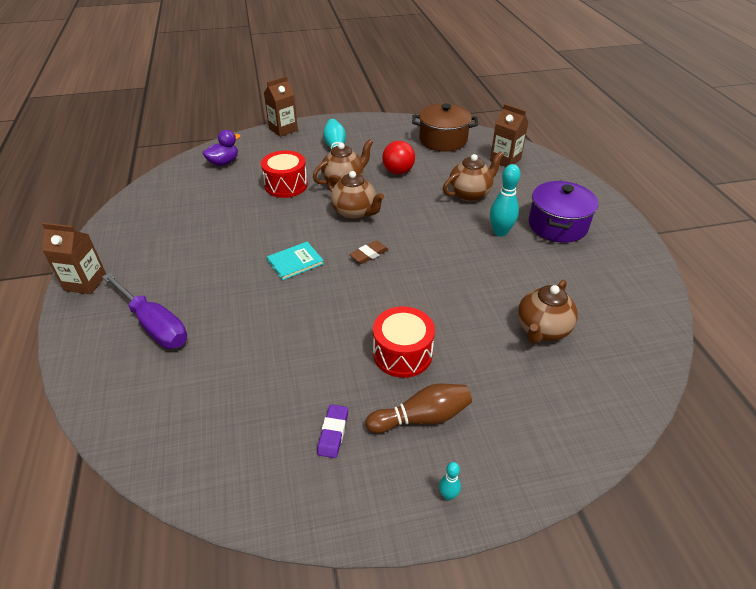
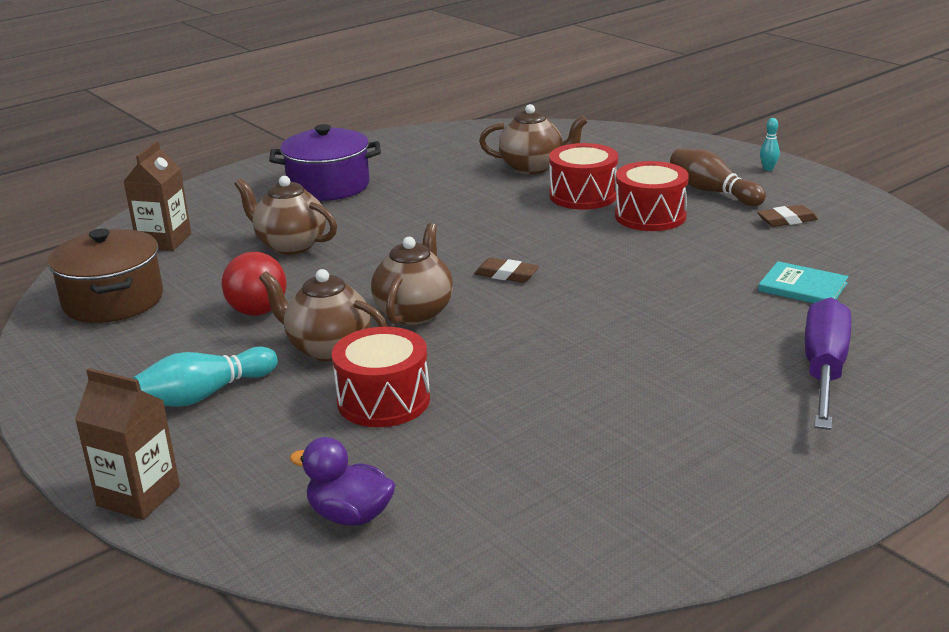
camera: 115 degrees left, 15 degrees down
brown carton [42,223,106,294] -> none
turquoise book [267,242,324,280] -> turquoise book moved to [758,261,849,303]
purple eraser [317,404,348,458] -> brown eraser [757,205,818,227]
turquoise bowling pin [490,164,520,237] -> none
none -> red drum [549,143,618,210]

